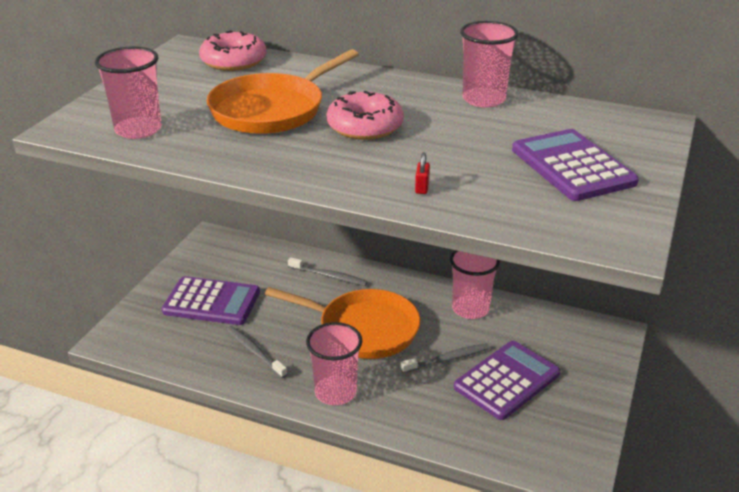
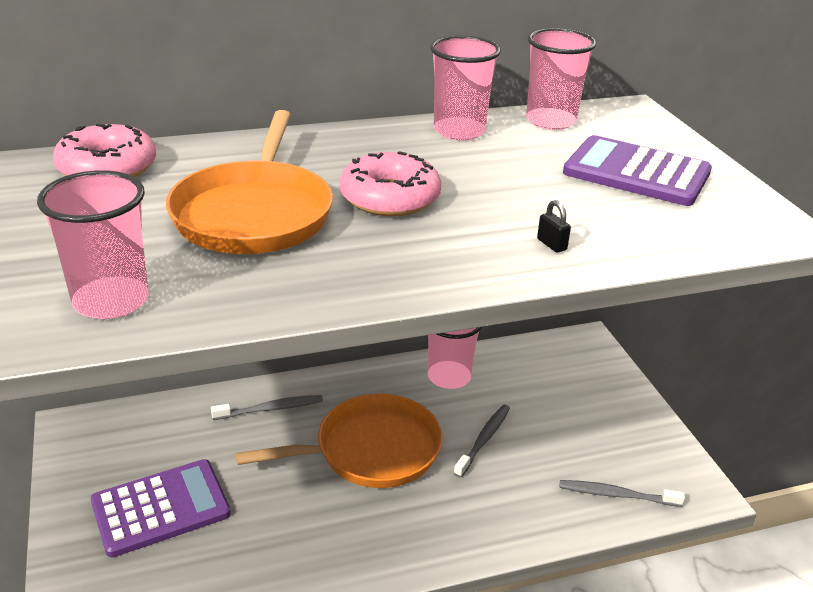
camera: 40 degrees left, 0 degrees up
grey toothbrush [226,326,287,378] -> grey toothbrush moved to [560,480,685,507]
pink cup [306,322,362,405] -> pink cup moved to [526,28,596,130]
red padlock [415,152,430,194] -> black padlock [537,200,571,253]
purple calculator [454,341,560,420] -> none

